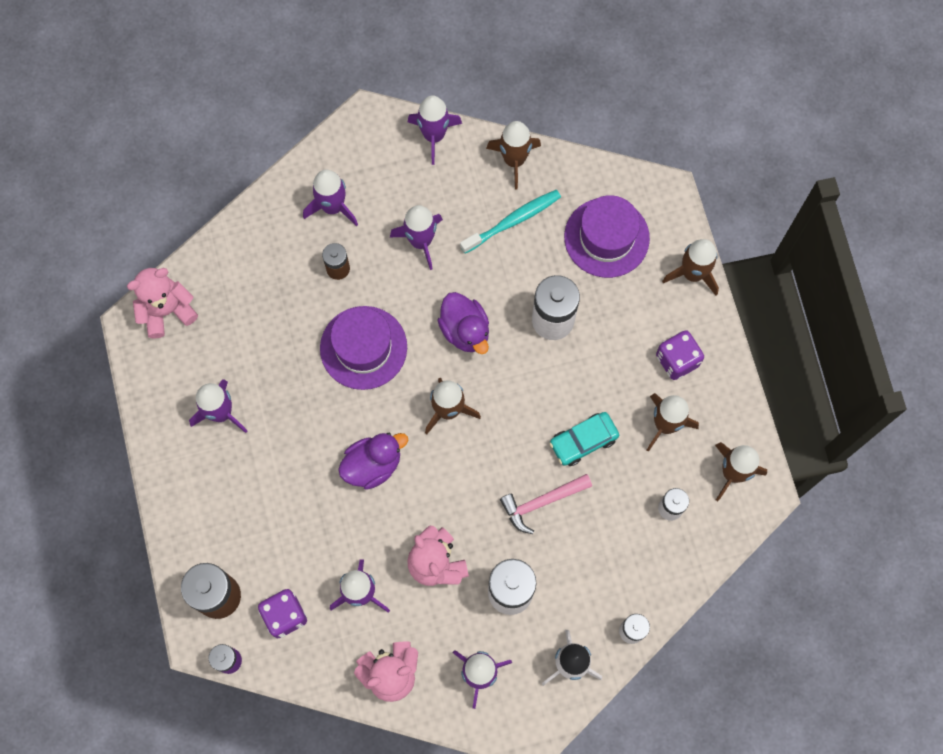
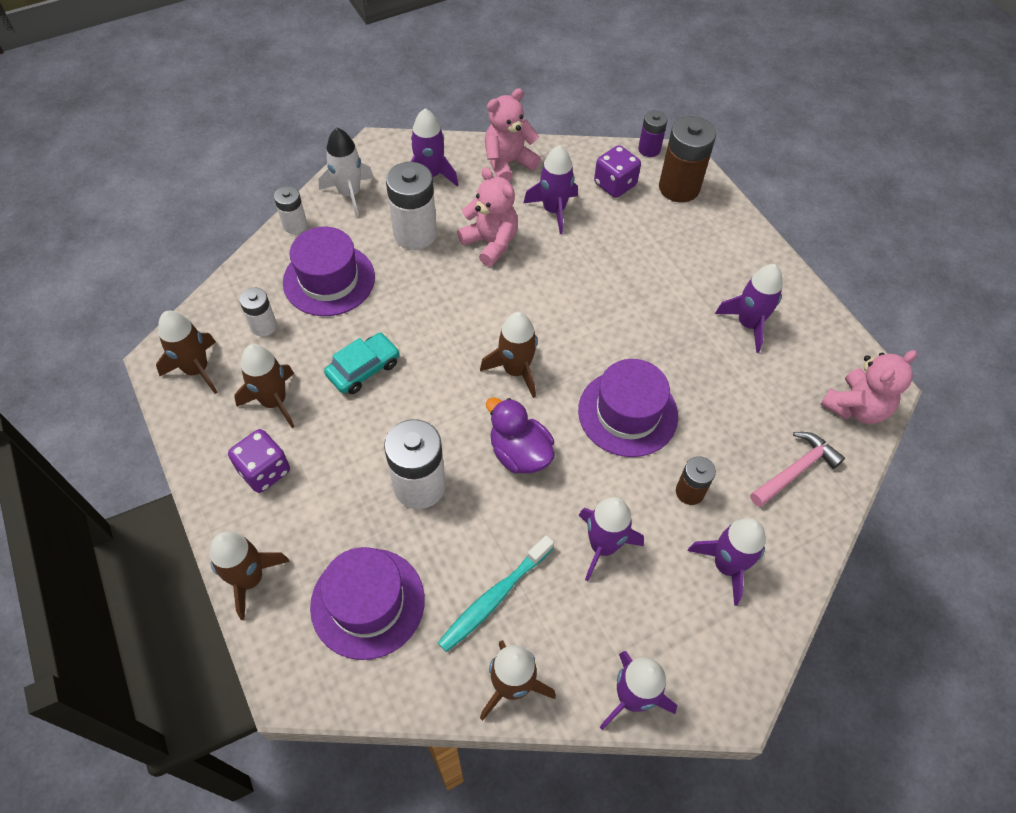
camera: 165 degrees right, 15 degrees down
purple duck [338,433,408,490] -> none
pink hammer [500,474,592,534] -> pink hammer moved to [750,432,845,507]
none -> purple hat [283,227,375,316]

